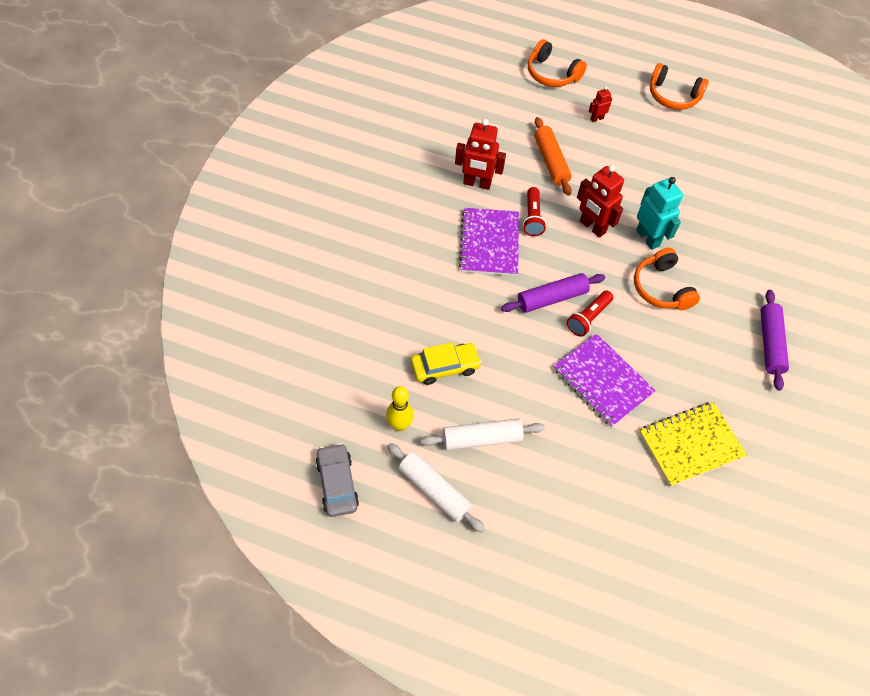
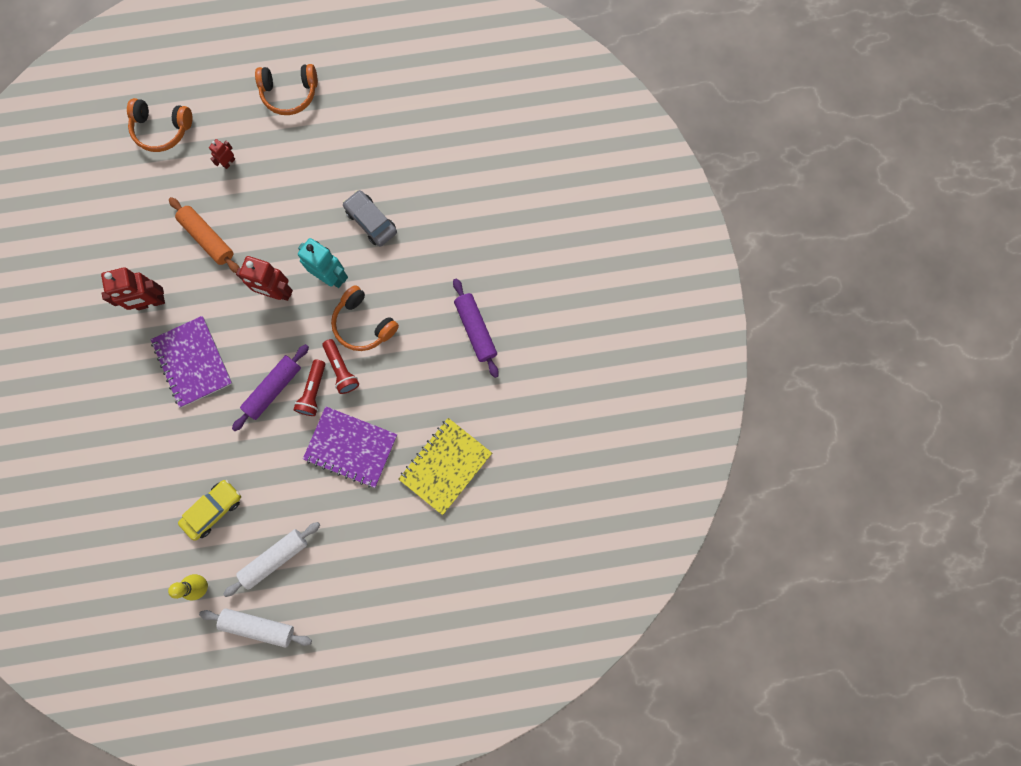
camera: 25 degrees left, 20 degrees up
grey car [316,443,359,517] -> grey car moved to [343,190,397,246]
red flashlight [523,187,546,236] -> red flashlight moved to [322,339,359,394]

